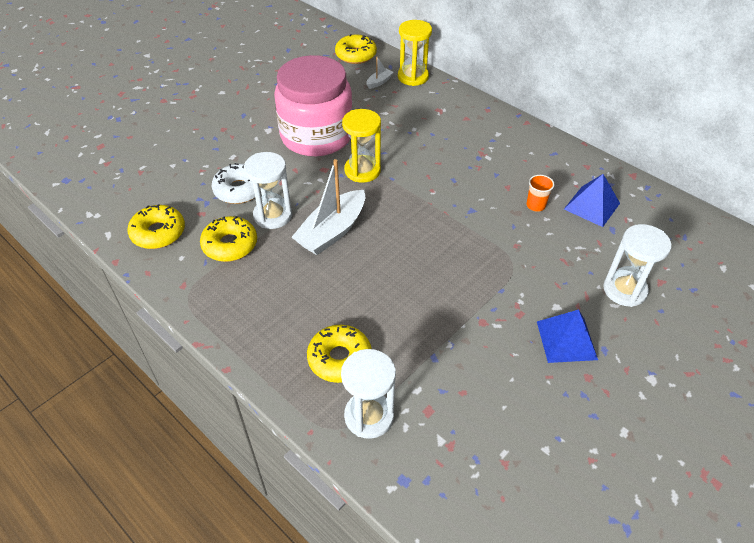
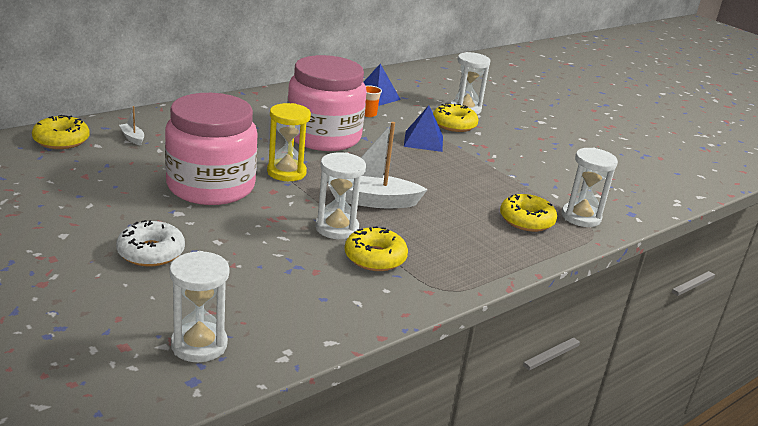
camera: 85 degrees left, 20 degrees down
yellow donut [128,204,185,249] -> yellow donut moved to [433,103,479,132]
white donut [212,163,261,204] -> white donut moved to [116,220,185,267]
white boat [292,159,365,255] -> white boat turned 135 degrees clockwise [328,122,428,208]
yellow hourglass [398,20,432,86] -> none
blue pyramid [537,310,598,363] -> blue pyramid moved to [404,105,443,152]
none -> white hourglass [169,251,229,362]
none -> pink jar [287,55,367,151]

